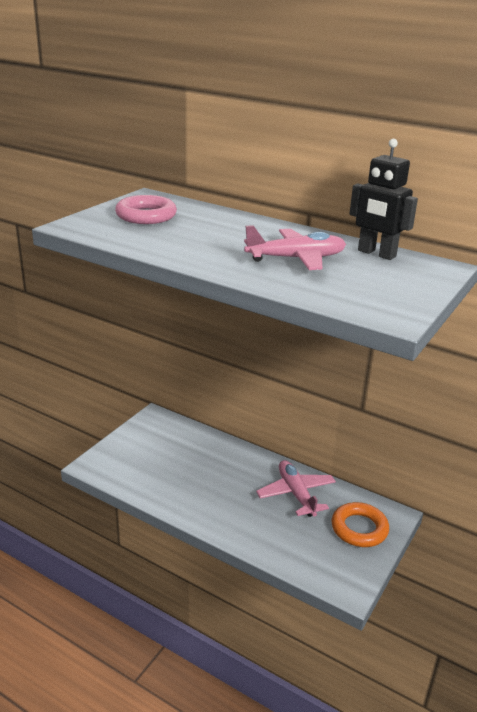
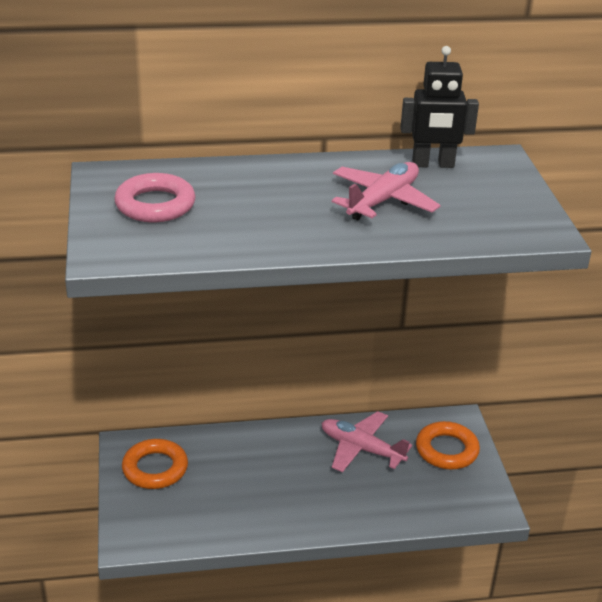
camera: 40 degrees left, 5 degrees up
none -> orange ring [122,439,188,489]

